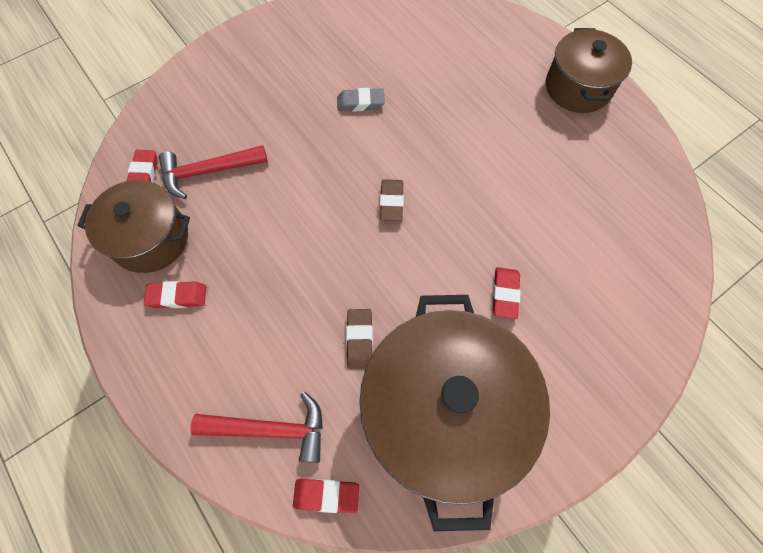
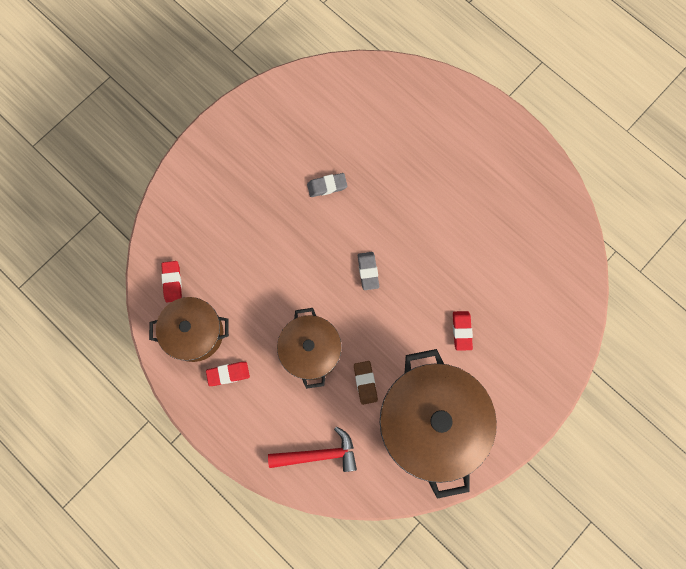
camera: 10 degrees left, 10 degrees up
red hammer [159,145,268,199] -> none
red eraser [293,479,359,513] -> none
brown eraser [380,179,404,221] -> grey eraser [358,252,379,290]
brown pot [546,28,632,113] -> brown pot moved to [277,308,342,389]

